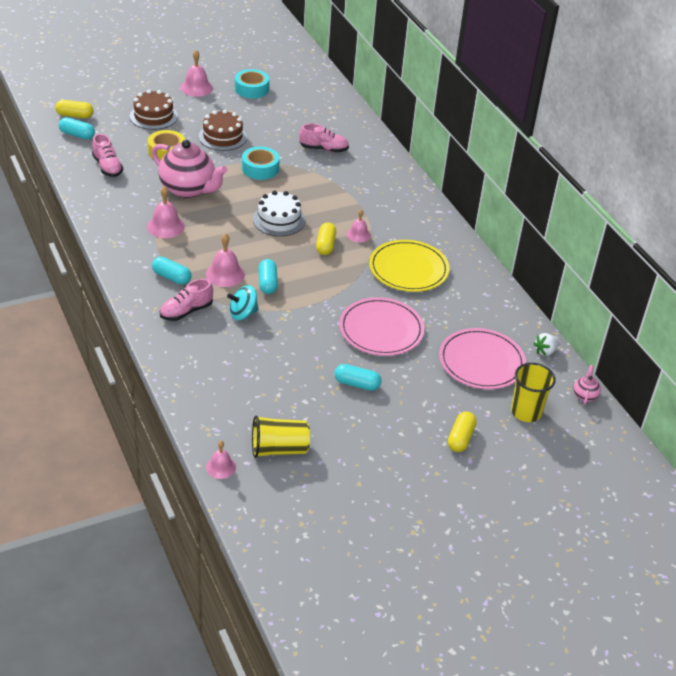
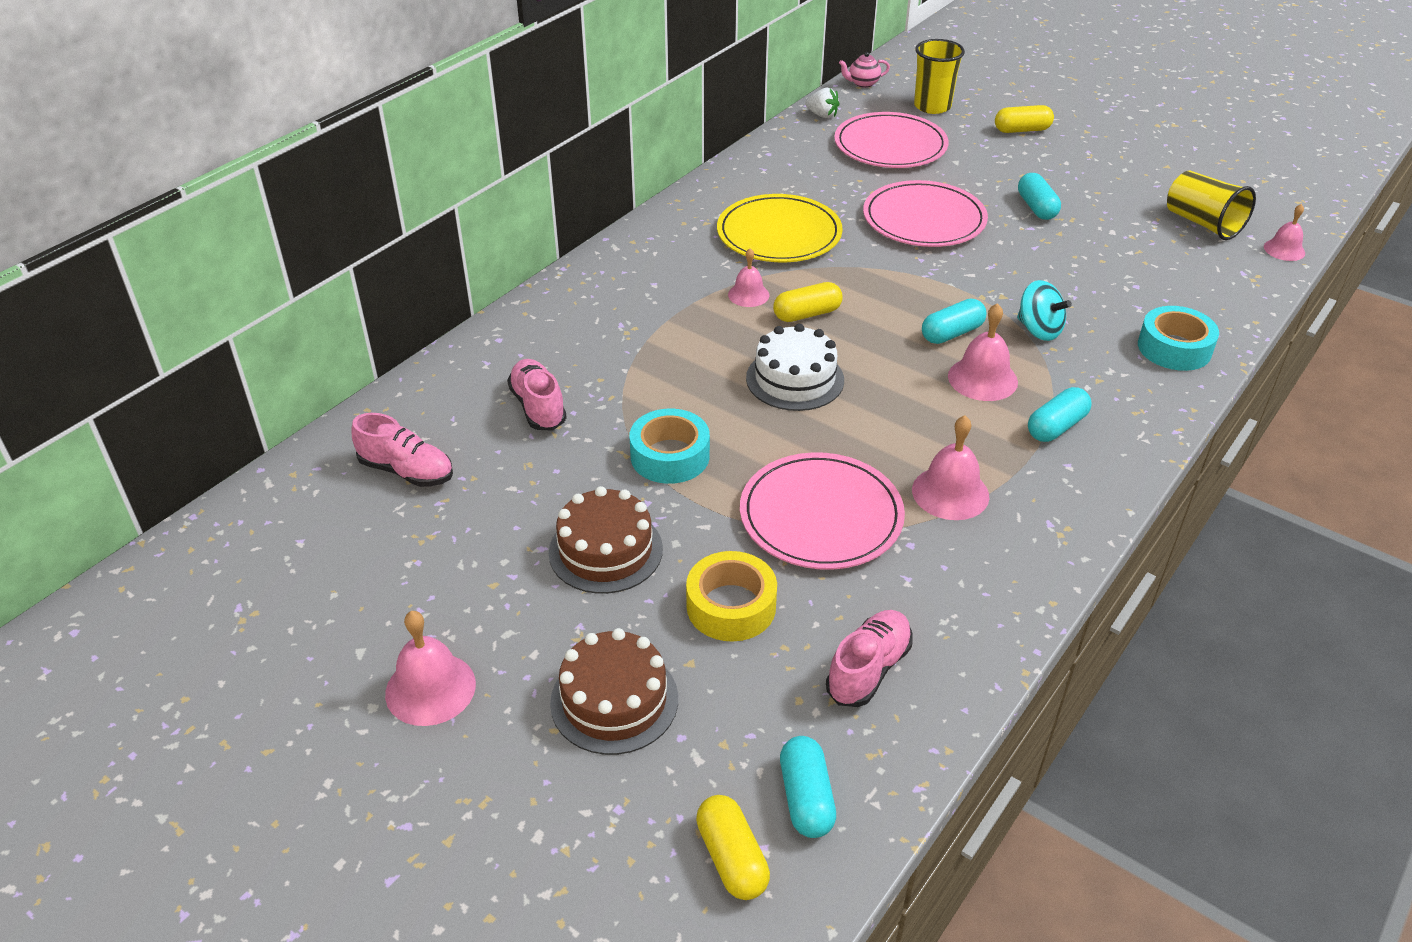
camera: 115 degrees left, 0 degrees up
pink teapot [151,140,227,198] -> pink plate [740,452,905,570]
turquoise capsule [152,257,192,285] -> turquoise capsule turned 45 degrees clockwise [1028,387,1092,442]
pink shoe [160,279,213,321] -> pink shoe moved to [351,413,453,487]
turquoise tape [235,69,269,99] -> turquoise tape moved to [1138,306,1219,371]

